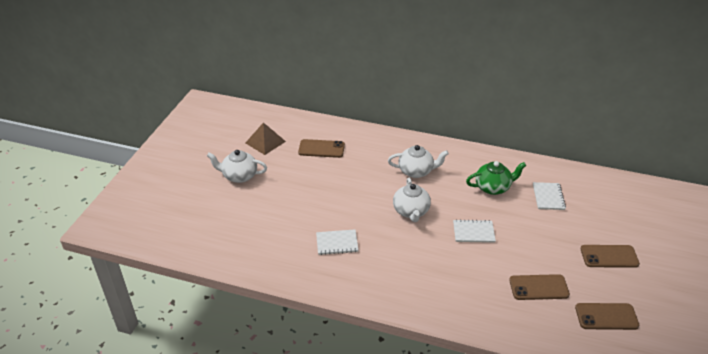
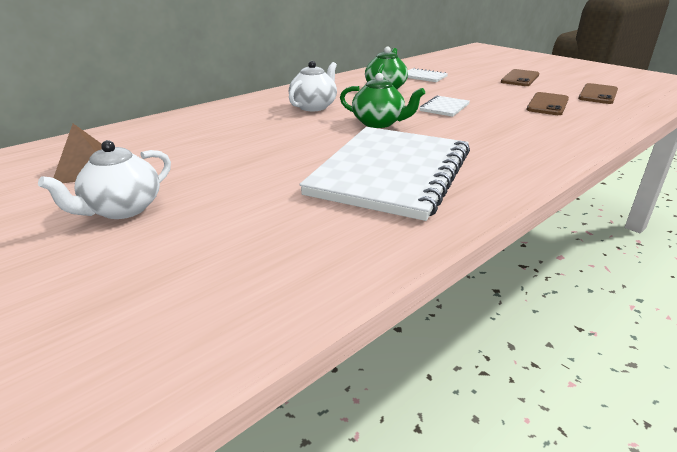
camera: 60 degrees left, 10 degrees down
brown phone [298,139,345,158] -> none
white notebook [316,229,358,255] -> white notebook [300,127,470,221], size x2.47
white teapot [393,178,431,222] -> green teapot [340,73,425,128]

